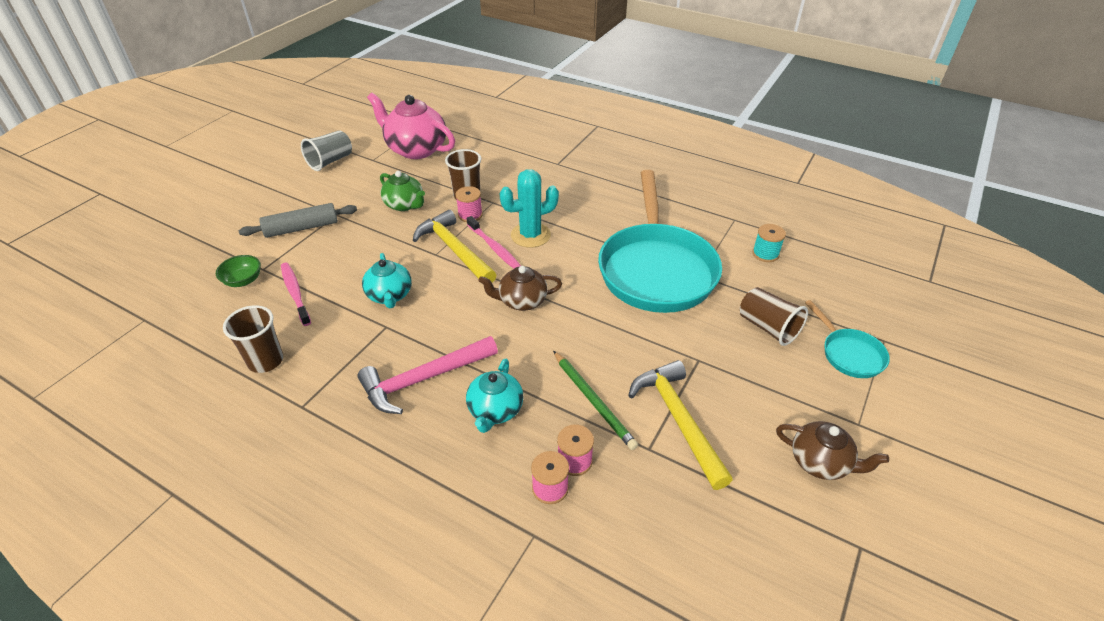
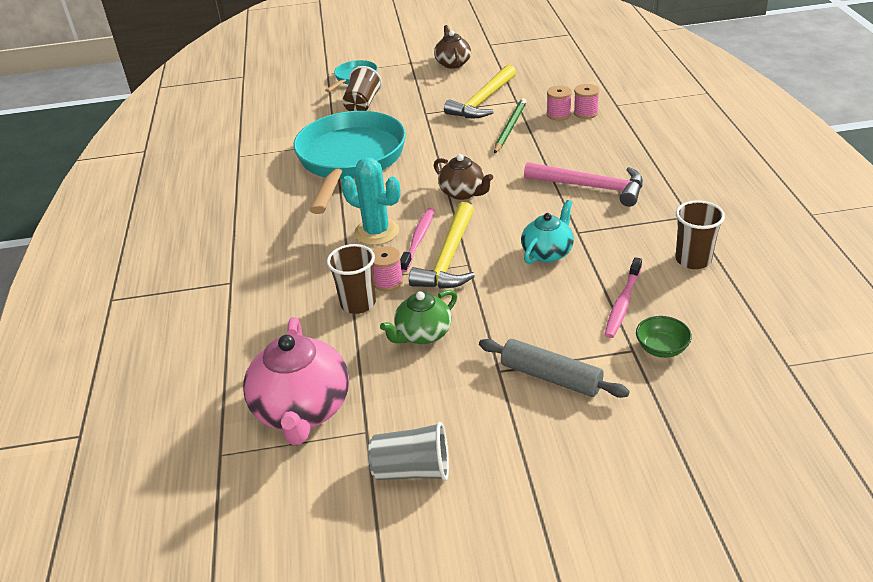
camera: 125 degrees left, 5 degrees down
green teapot [380,171,425,211] -> green teapot turned 135 degrees counterclockwise [380,290,457,344]
turquoise teapot [466,359,524,433] -> none
turquoise pan [598,170,722,313] -> turquoise pan turned 45 degrees counterclockwise [293,111,406,214]
turquoise spool [752,224,786,262] -> none

